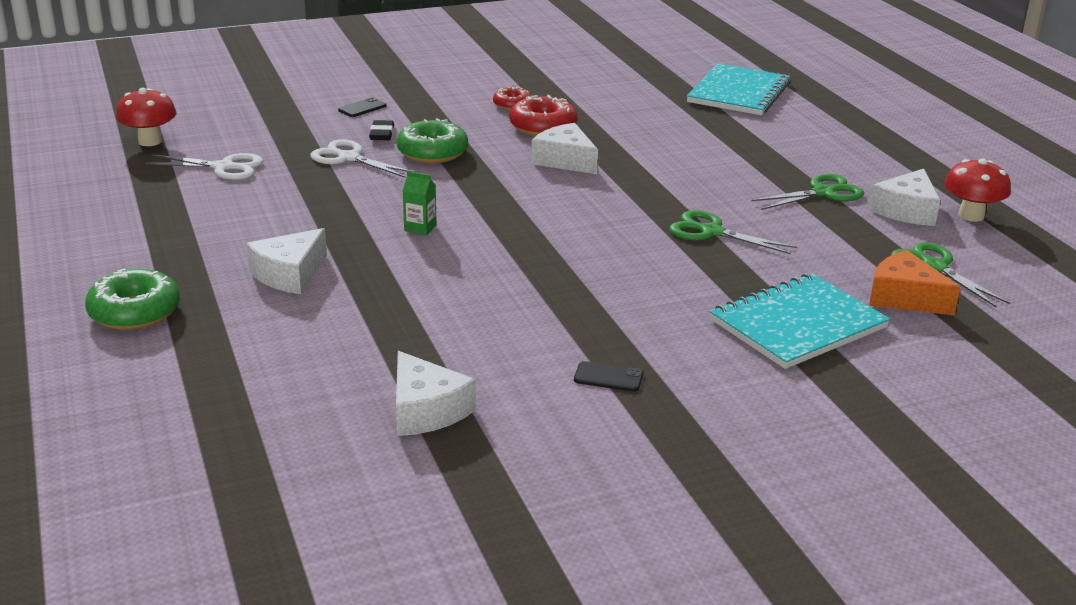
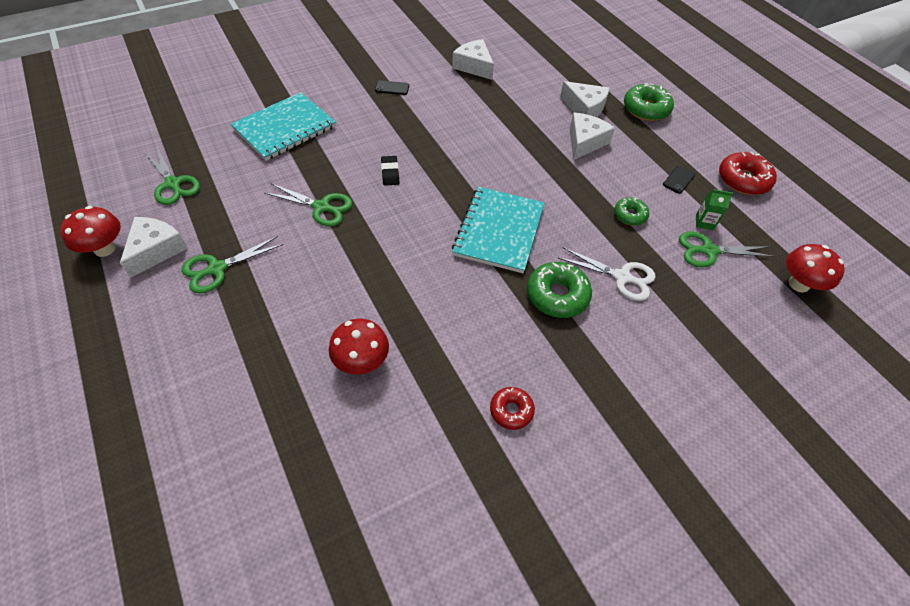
camera: 170 degrees right, 25 degrees up
white scissors [145,153,263,180] -> green scissors [679,232,775,268]
black phone [338,97,387,117] -> black phone moved to [663,166,695,194]
black eraser [369,120,394,140] -> black eraser moved to [381,156,399,186]
green carton [403,171,437,235] -> green carton moved to [696,189,733,230]
red donut [509,95,578,136] -> red donut moved to [719,152,777,195]
white cheese [531,123,598,174] -> white cheese moved to [560,81,609,117]
turquoise notebook [687,64,791,115] -> turquoise notebook moved to [452,187,544,273]
orange cheese [869,250,960,315] -> none
none -> red mushroom [329,318,389,375]
none -> green donut [614,198,649,226]

